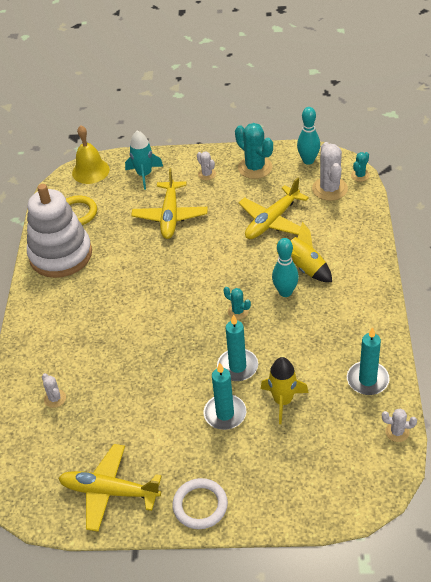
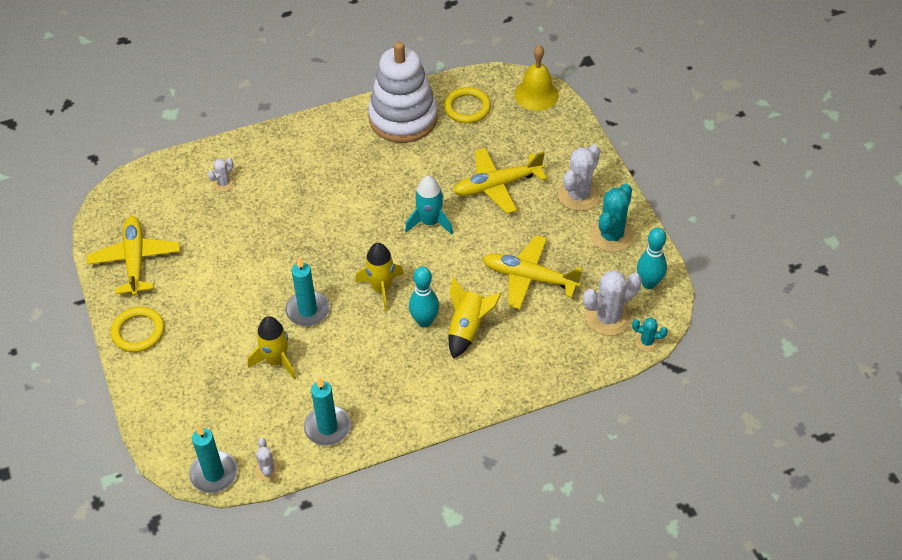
camera: 65 degrees right, 5 degrees up
turquoise rocket [125,130,163,190] -> turquoise rocket moved to [405,176,453,235]
white ring [172,478,228,529] -> yellow ring [111,307,164,352]
white cactus [197,151,216,180] -> white cactus [558,144,600,211], size x1.90
turquoise candle [204,363,246,430] -> turquoise candle moved to [189,425,238,493]
turquoise cactus [223,287,251,320] -> yellow rocket [355,243,404,311]

